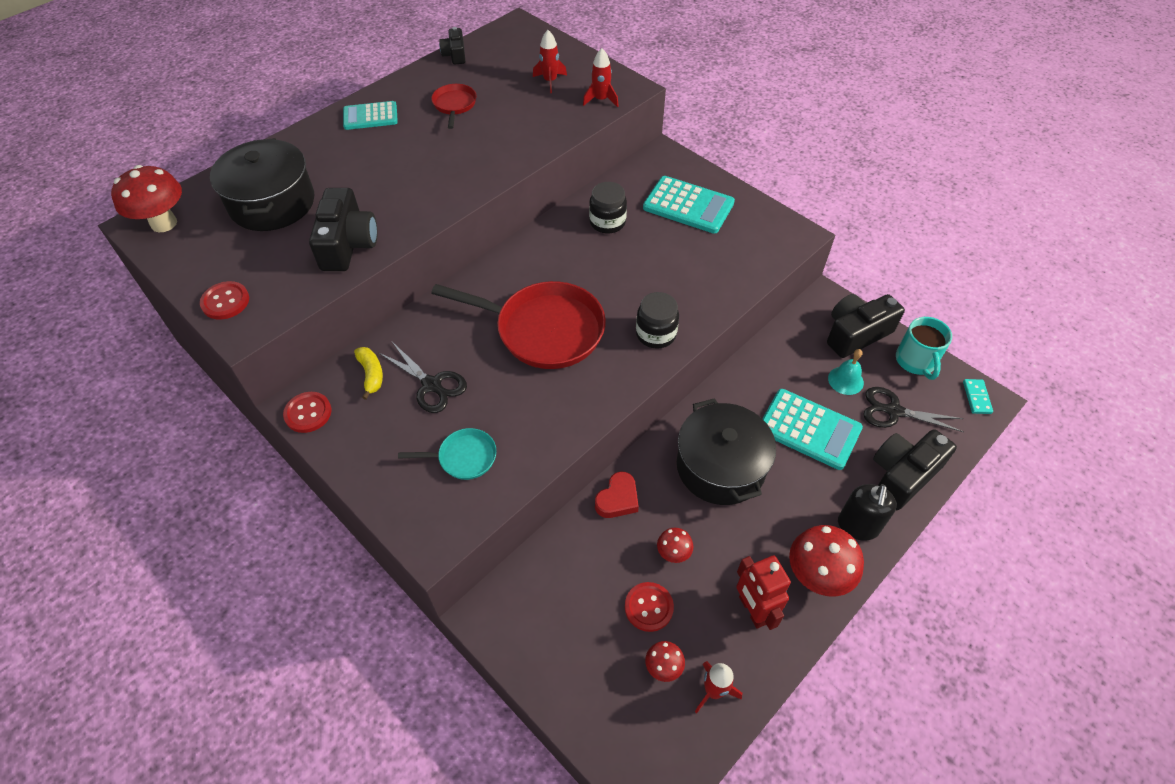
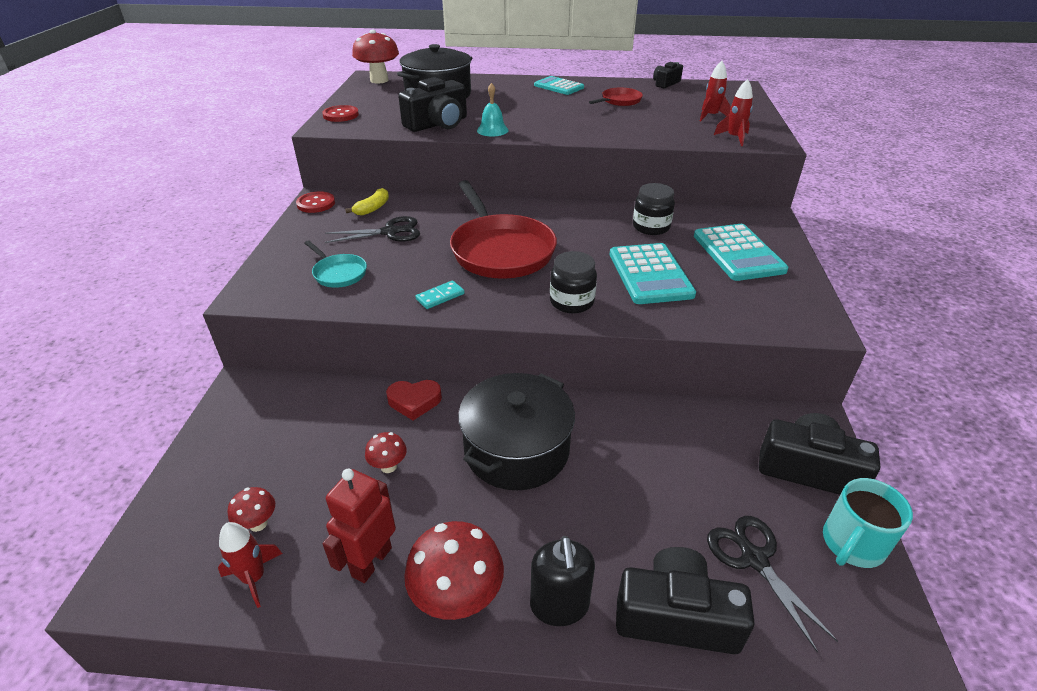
camera: 50 degrees right, 15 degrees down
black scissors [379,342,467,413] -> black scissors turned 105 degrees counterclockwise [325,216,420,243]
red button [625,582,674,632] -> none
turquoise calculator [762,389,863,470] -> turquoise calculator moved to [609,243,696,304]
turquoise bell [828,349,864,395] -> turquoise bell moved to [477,83,509,136]
black soap dispenser [838,484,897,541] -> black soap dispenser turned 75 degrees counterclockwise [530,536,595,626]
turquoise domino [963,379,993,414] -> turquoise domino moved to [415,281,464,309]

